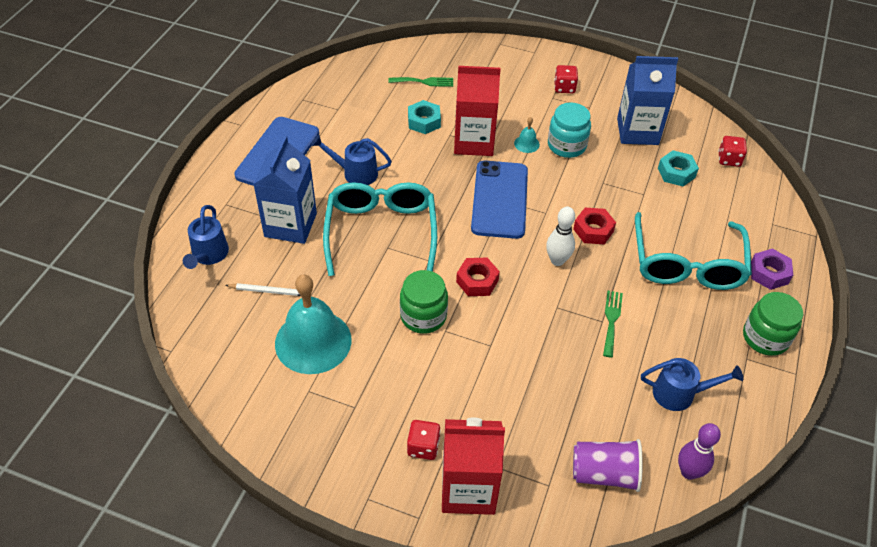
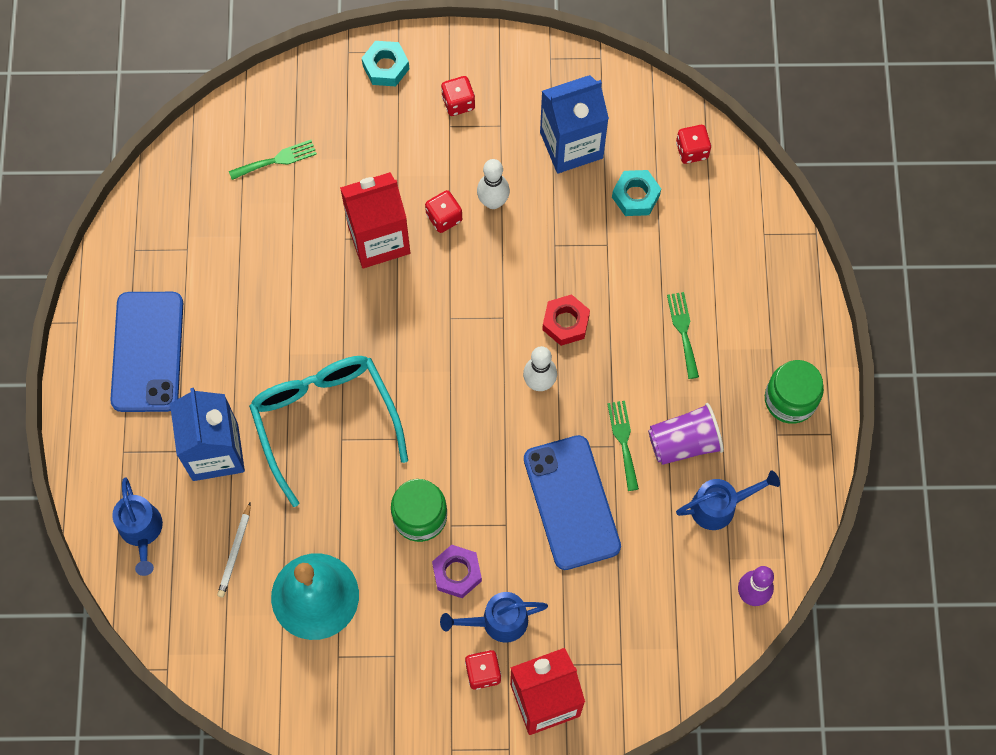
camera: 20 degrees left, 20 degrees up
white pencil [225,283,301,296] -> white pencil turned 120 degrees clockwise [217,502,251,597]
blue watering can [311,135,392,185] -> blue watering can moved to [440,592,548,643]
turquoise nut [408,100,441,134] -> turquoise nut moved to [362,41,409,86]
red nut [456,258,500,296] -> none
blue phone [471,161,528,239] -> blue phone moved to [524,435,621,570]
turquoise bell [514,117,540,153] -> red dice [425,190,462,233]
turquoise jar [548,103,591,158] -> white bowling pin [477,159,510,209]
purple cup [573,439,643,492] -> purple cup moved to [648,403,724,465]
turquoise glasses [635,212,752,290] -> green fork [667,292,699,379]
purple nut [751,248,793,290] -> purple nut moved to [432,545,482,598]

